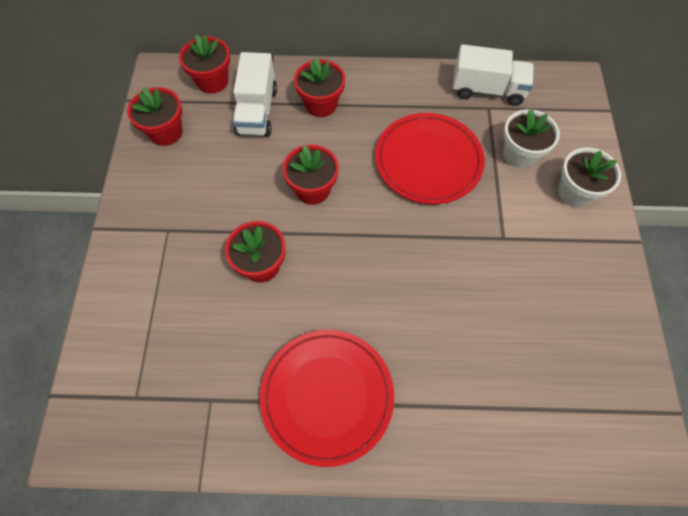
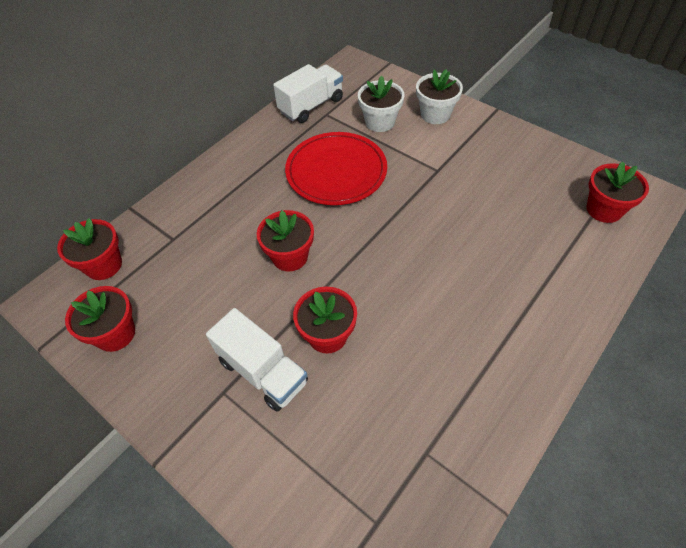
camera: 50 degrees left, 10 degrees down
white truck [233,52,277,136] -> white truck moved to [206,308,308,412]
red plate [260,330,394,467] -> none
red flower pot [294,57,345,117] -> red flower pot moved to [586,161,649,223]

